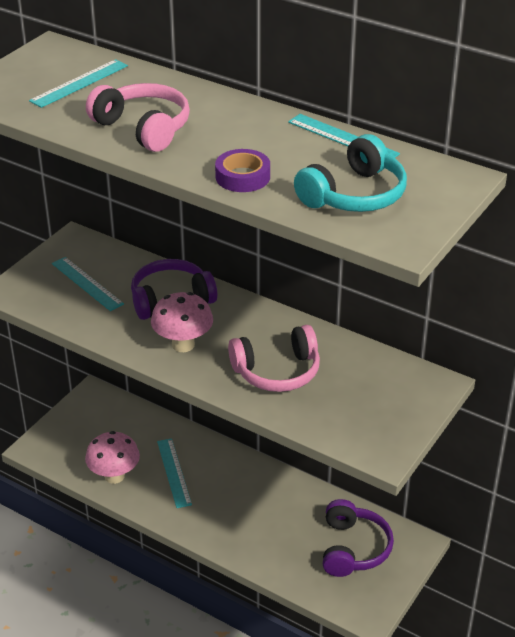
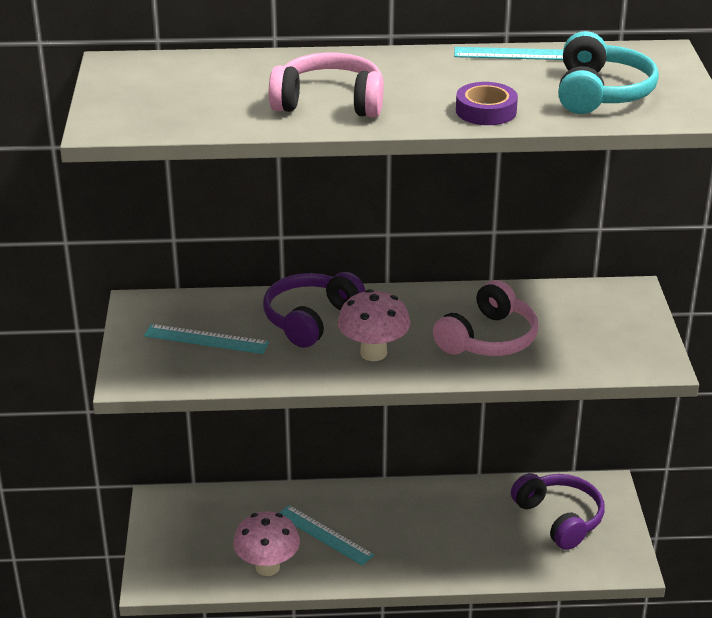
camera: 35 degrees left, 5 degrees down
turquoise ruler [29,59,128,108] -> none

